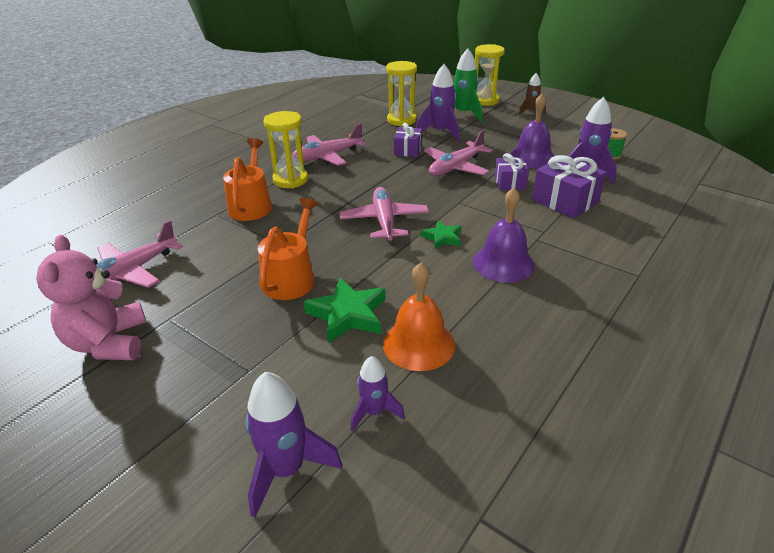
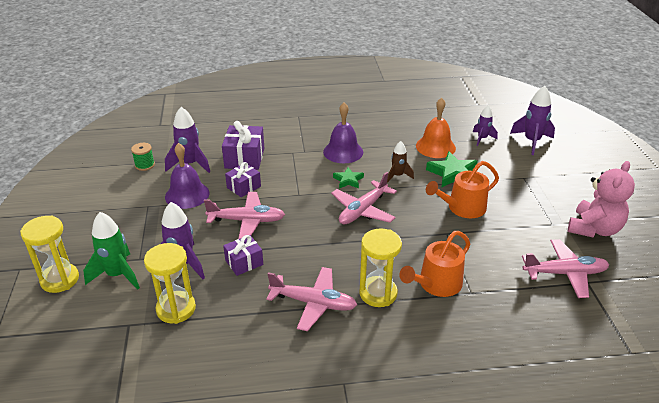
camera: 135 degrees left, 0 degrees up
brown rocket [518,73,546,115] -> brown rocket moved to [387,141,414,183]

